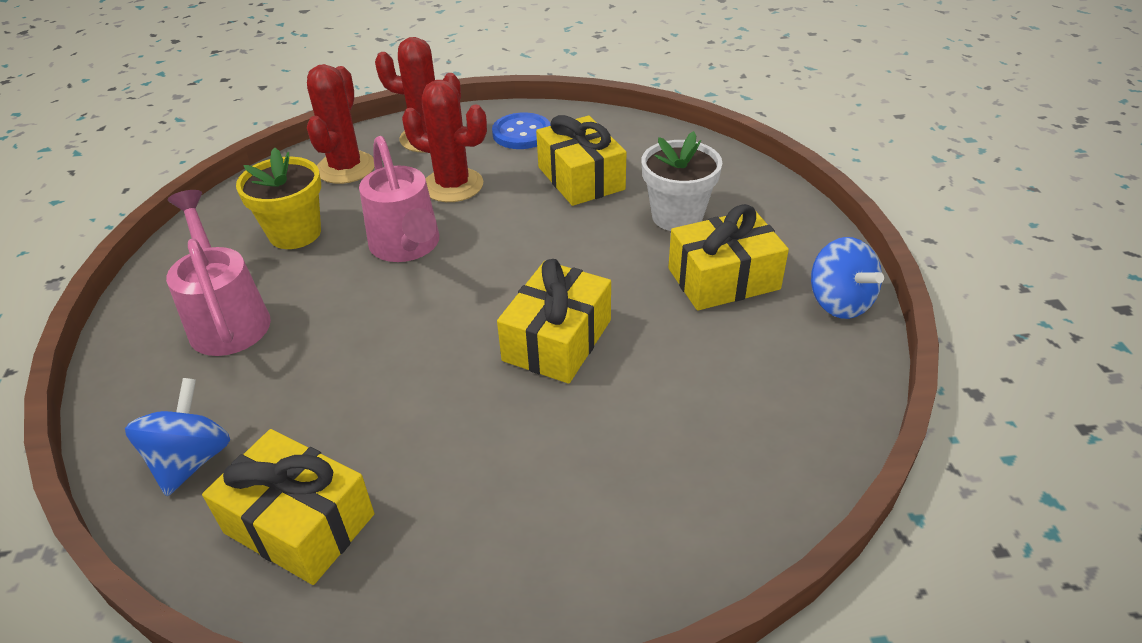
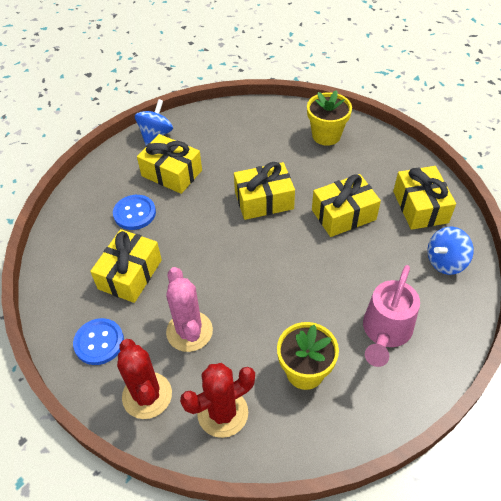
camera: 130 degrees left, 10 degrees up
pink watering can [359,136,439,262] -> none
red cactus [402,80,487,202] -> pink cactus [166,267,213,352]
white flower pot [641,131,722,231] -> blue button [113,195,156,230]
none -> yellow flower pot [307,90,352,146]
none -> yellow gift [312,174,381,237]

